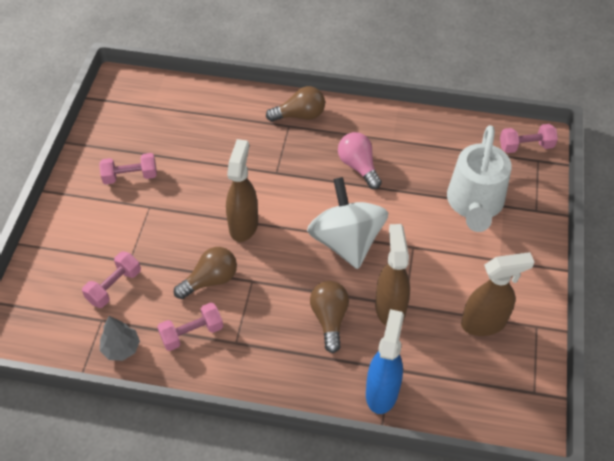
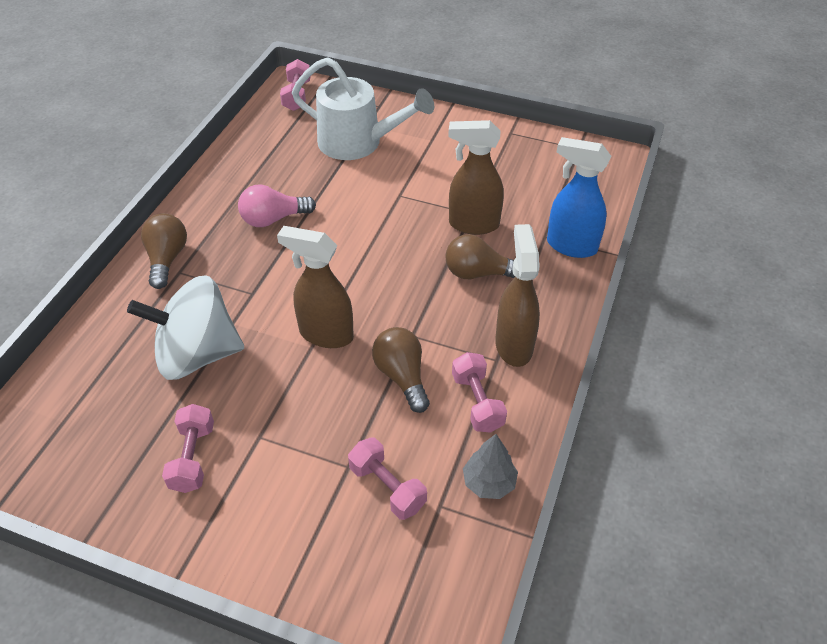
camera: 80 degrees left, 5 degrees down
white spinning top [307,177,388,269] -> white spinning top moved to [127,275,244,380]
brown spray bottle [461,252,535,336] -> brown spray bottle moved to [495,224,540,367]

